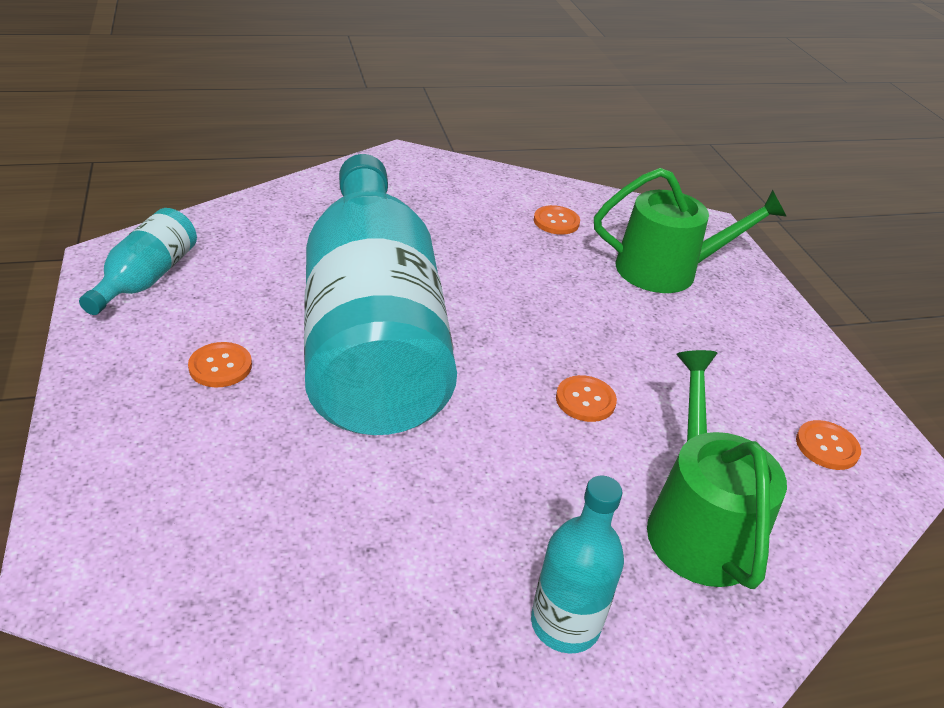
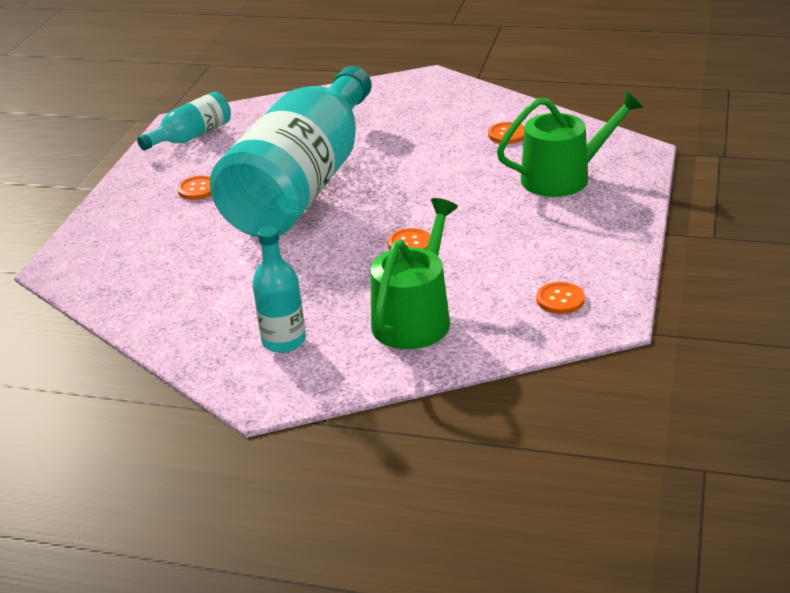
camera: 35 degrees right, 5 degrees down
green watering can [594,168,787,293] -> green watering can turned 45 degrees counterclockwise [497,90,643,197]

